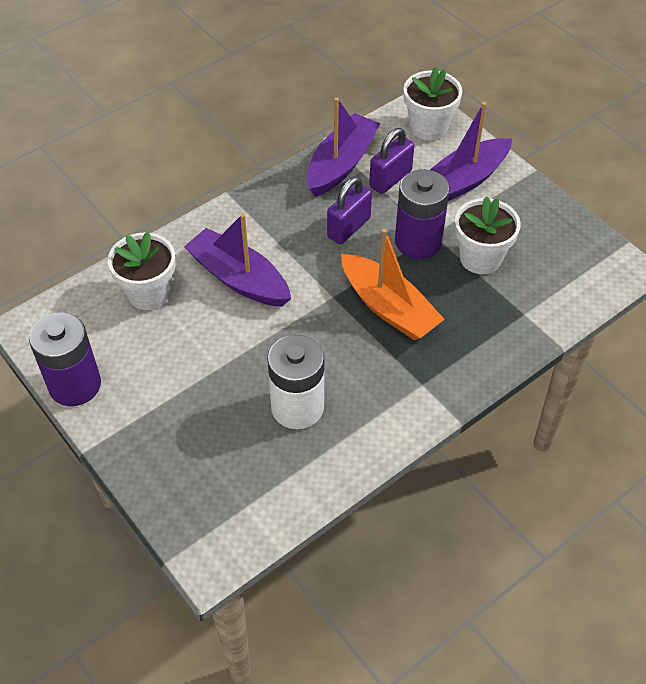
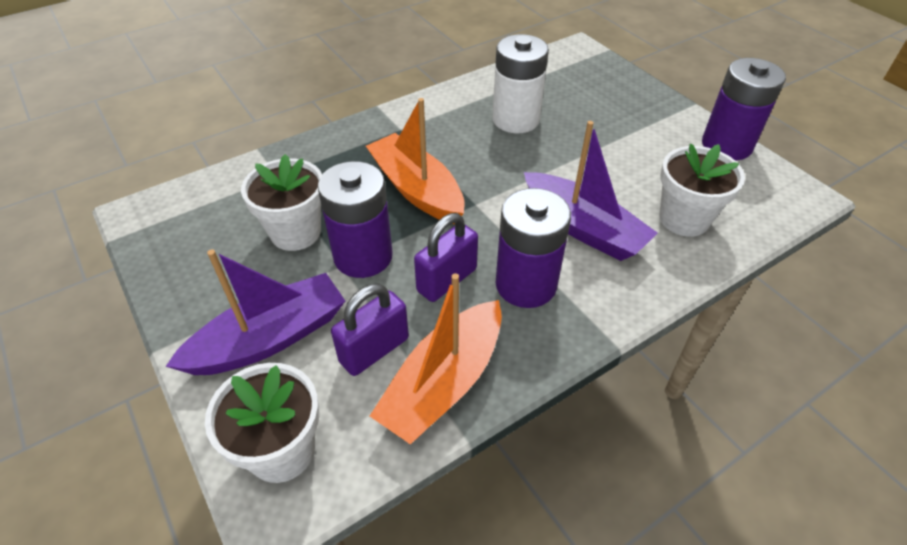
camera: 175 degrees left, 5 degrees down
purple boat [307,98,381,197] -> orange boat [370,273,502,444]
none -> purple battery [496,188,571,308]

